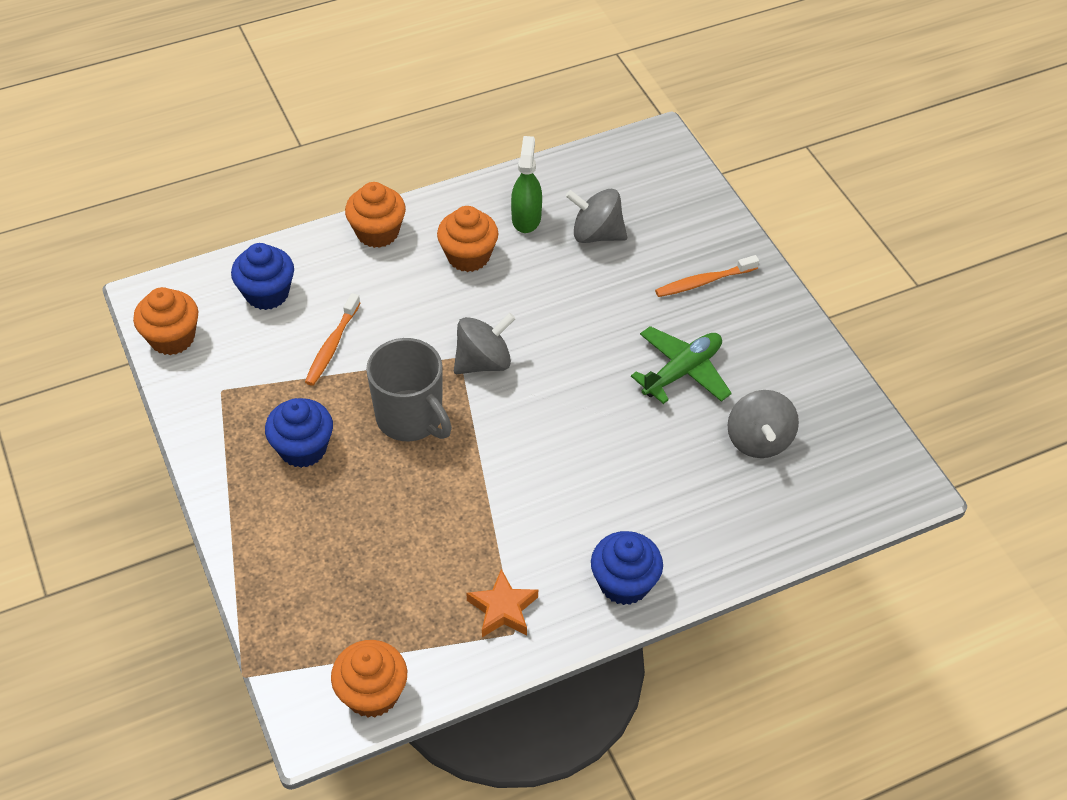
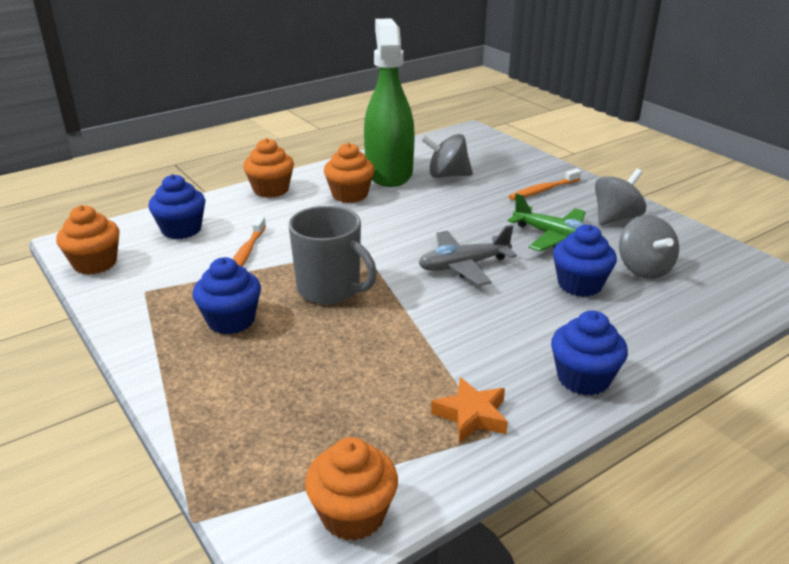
camera: 10 degrees left, 20 degrees down
grey spinning top [454,313,516,374] -> grey spinning top moved to [595,169,647,225]
green spray bottle [511,136,542,233] -> green spray bottle [364,18,415,187], size x1.99
green plane [631,326,732,404] -> green plane turned 90 degrees clockwise [508,193,586,251]
none -> grey plane [418,225,517,286]
none -> blue cupcake [553,225,617,297]

